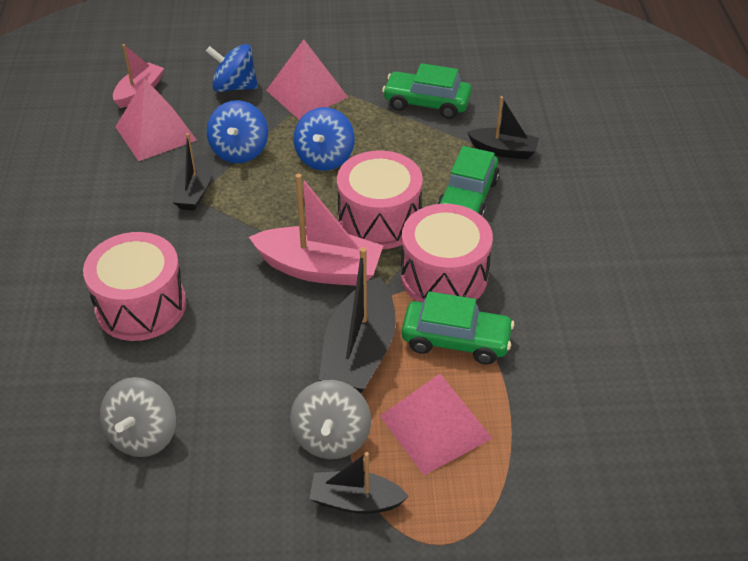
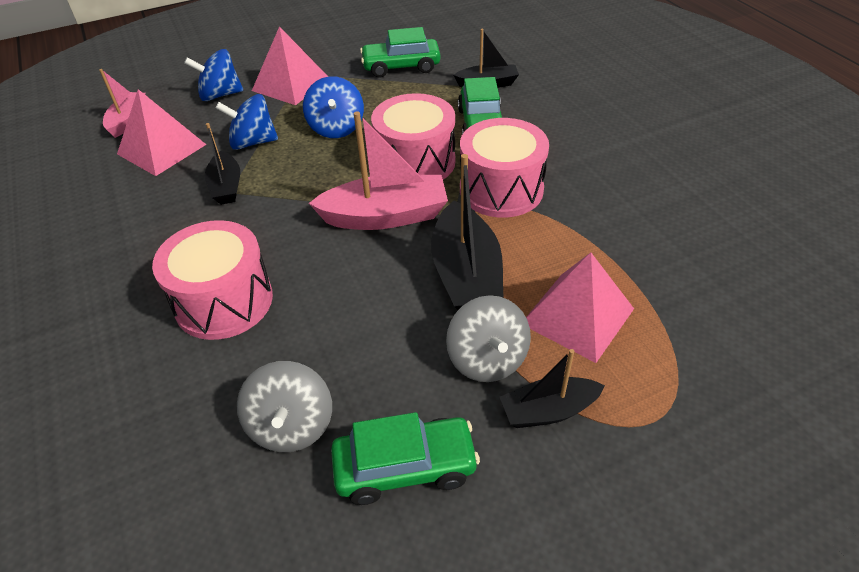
camera: 20 degrees left, 0 degrees up
blue spinning top [207,100,268,163] -> blue spinning top turned 105 degrees clockwise [216,94,278,150]
green car [401,291,514,364] -> green car moved to [331,412,480,505]

